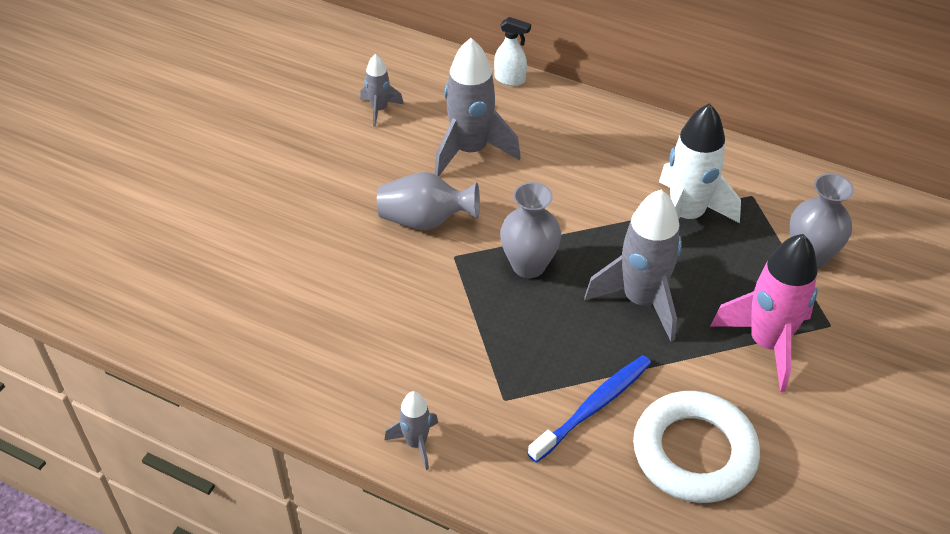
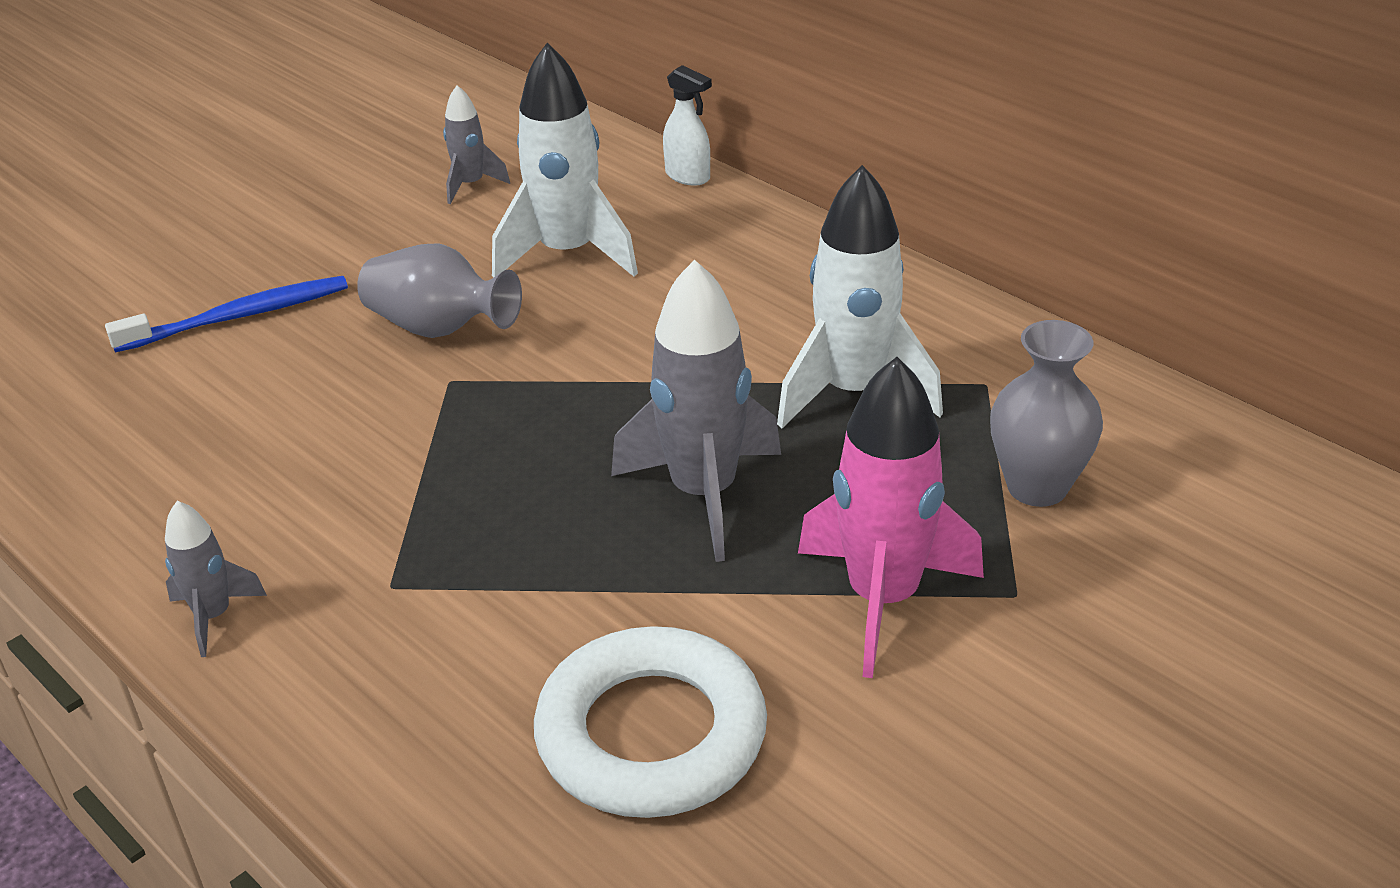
camera: 20 degrees right, 10 degrees down
grey rocket [434,38,521,177] -> white rocket [492,43,638,278]
grey vase [500,182,561,278] -> none
blue toothbrush [528,355,651,463] -> blue toothbrush moved to [105,276,348,353]

